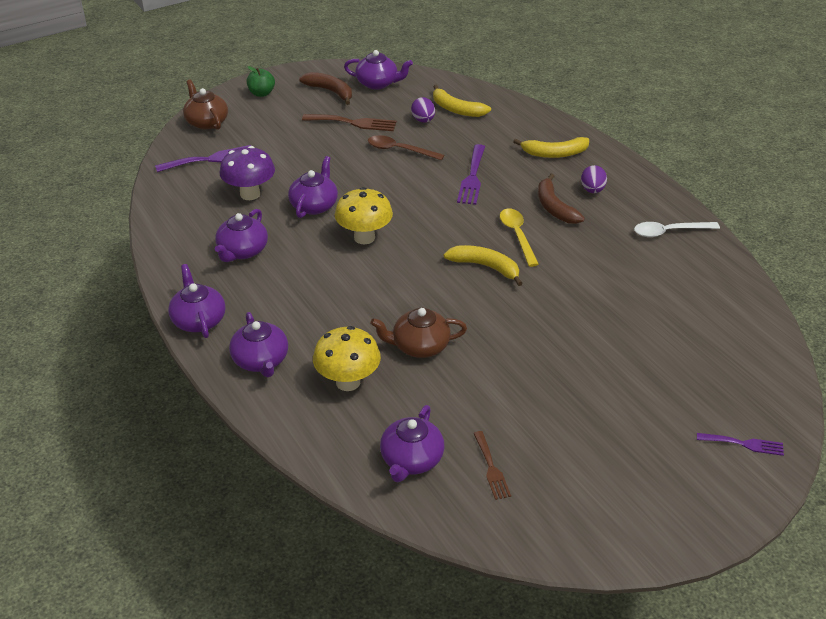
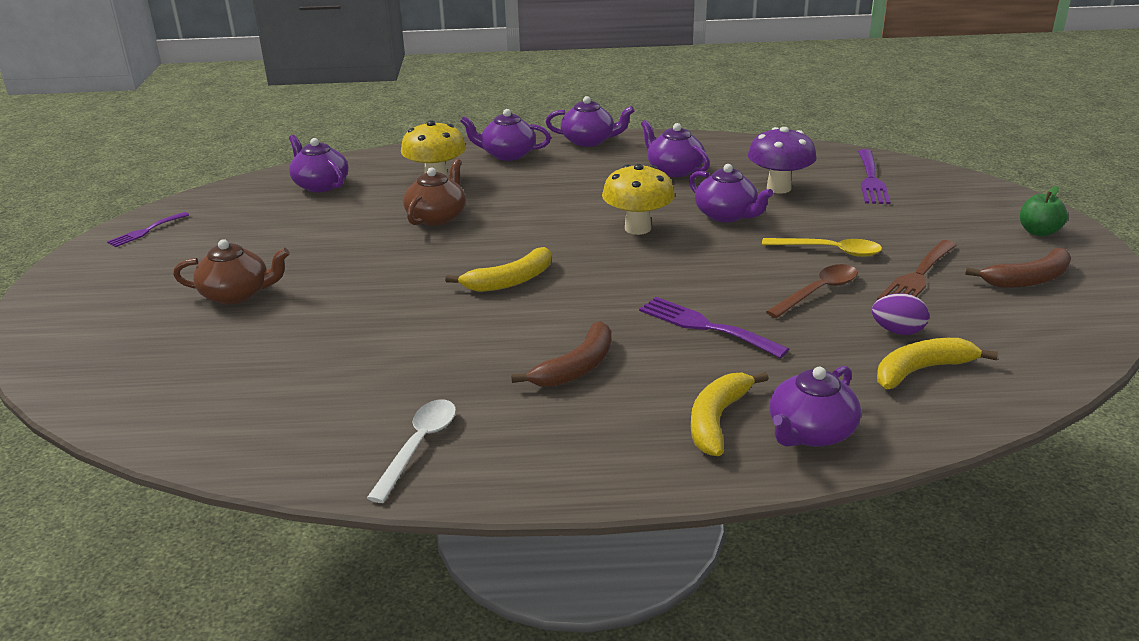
camera: 120 degrees right, 10 degrees down
brown teapot [183,80,228,130] -> brown teapot moved to [173,239,290,305]
purple teapot [344,50,413,90] -> purple teapot moved to [770,366,861,447]
brown fork [473,431,511,500] -> none
yellow spoon [500,208,539,267] -> yellow spoon moved to [762,238,882,257]
brown banana [538,174,585,224] -> brown banana turned 120 degrees clockwise [511,321,611,387]
purple egg [581,165,607,193] -> none
purple fork [697,433,784,456] -> purple fork moved to [107,212,189,247]

